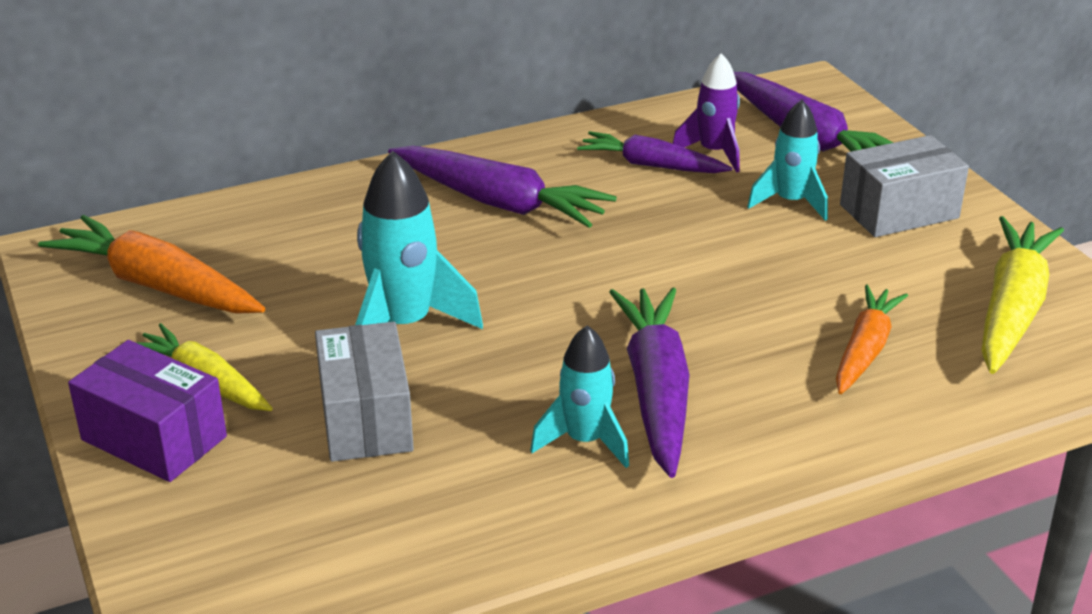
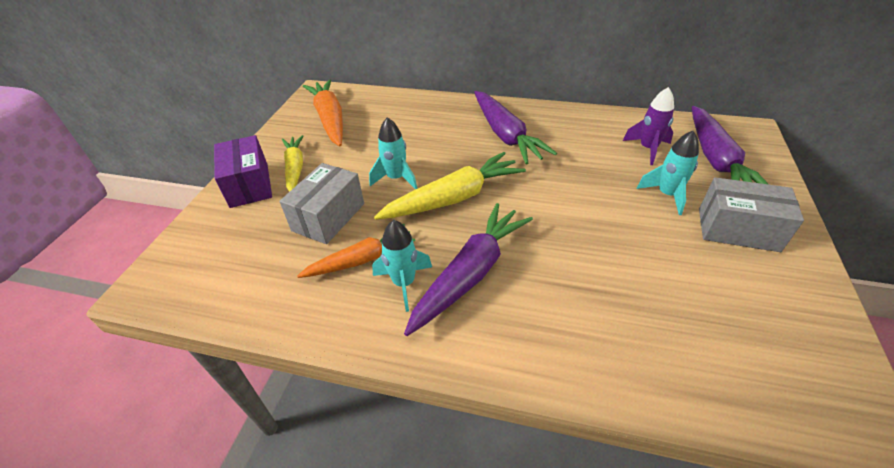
camera: 40 degrees right, 10 degrees up
turquoise rocket [355,151,483,329] -> turquoise rocket [369,117,418,189], size x0.65
purple carrot [577,131,733,173] -> none
orange carrot [836,285,908,394] -> orange carrot moved to [297,224,415,278]
yellow carrot [982,216,1064,374] -> yellow carrot moved to [374,152,526,220]

